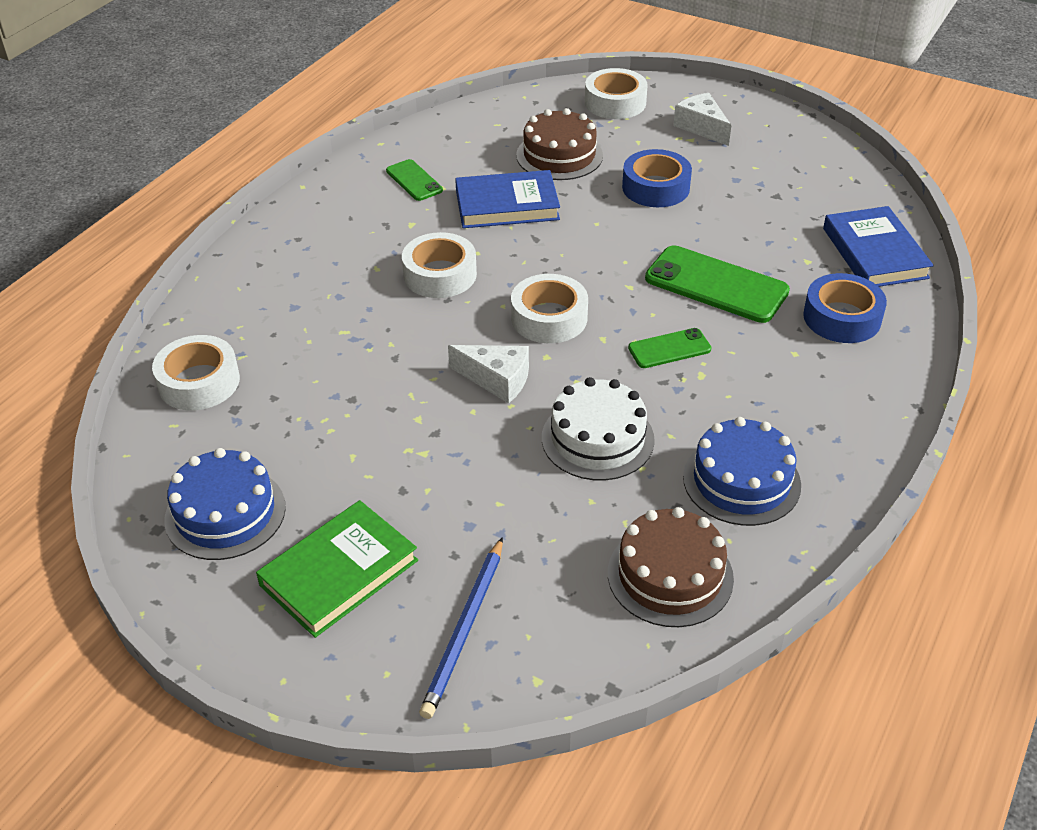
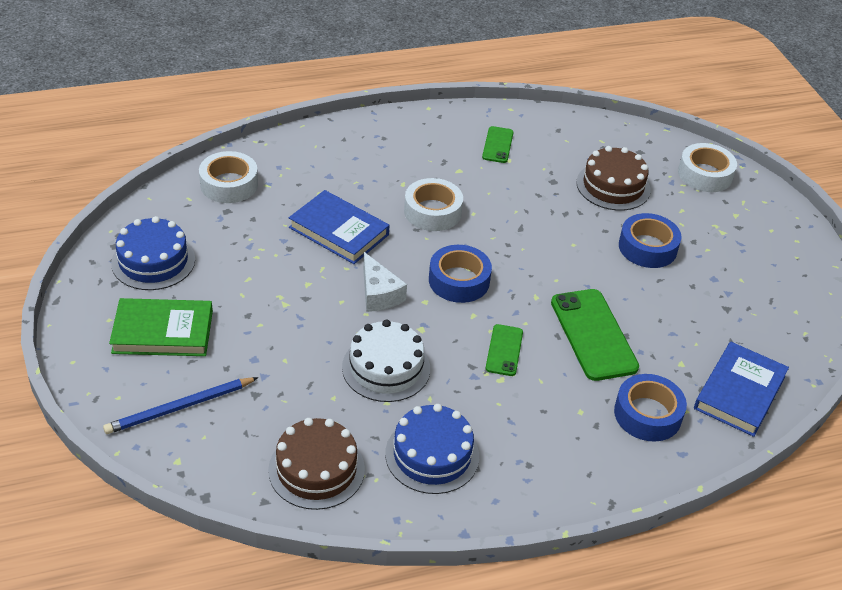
camera: 40 degrees right, 0 degrees up
blue book [455,170,560,228] -> blue book moved to [289,190,389,264]
white tape [511,274,588,343] -> blue tape [429,245,492,303]
green phone [628,328,712,368] -> green phone turned 75 degrees clockwise [486,324,523,376]
white cheese [673,93,731,146] -> none

